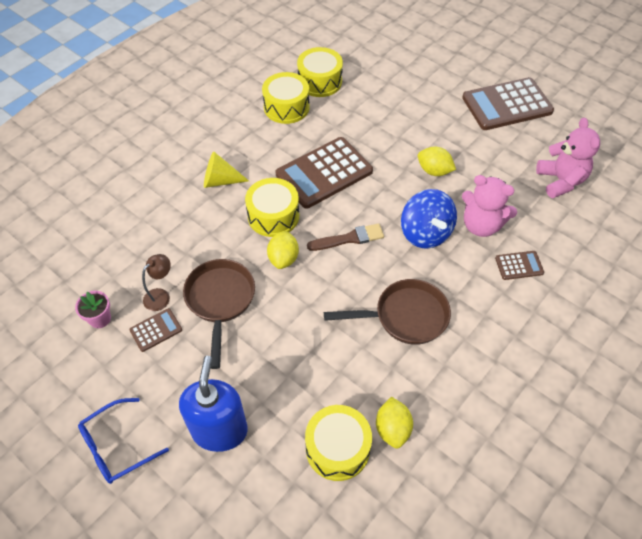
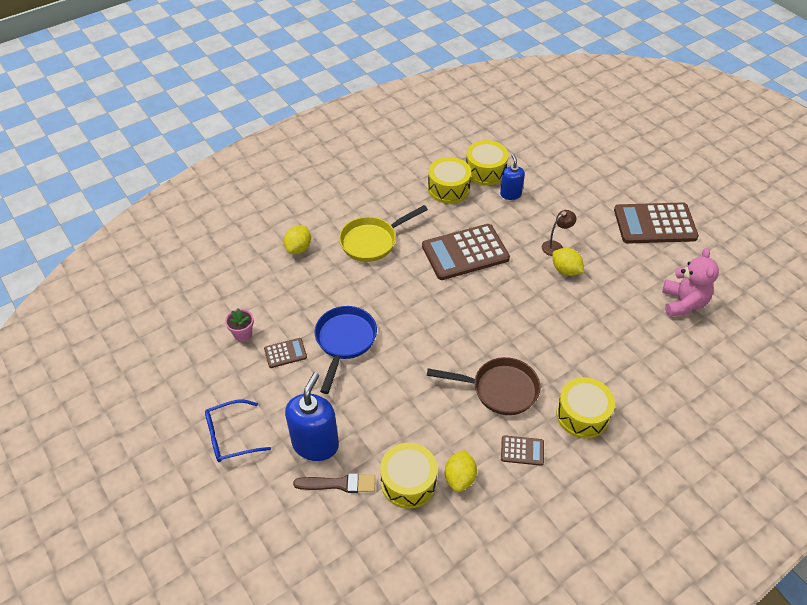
camera: 15 degrees right, 5 degrees down
brown lamp [142,254,171,311] -> brown lamp moved to [542,210,576,256]
brown pan [183,259,255,369] -> blue pan [315,306,377,394]
yellow cone [204,152,249,188] -> yellow pan [339,205,428,262]
yellow drum [245,178,299,237] -> yellow drum moved to [556,377,615,438]
yellow lemon [267,231,299,269] -> yellow lemon moved to [284,226,311,254]
brown brush [307,223,384,251] -> brown brush moved to [293,473,375,493]
blue spinning top [401,189,457,249] -> none
pink teddy bear [462,175,517,237] -> none
brown calculator [495,251,544,280] -> brown calculator moved to [501,435,544,466]
none -> blue soap dispenser [500,154,525,200]

